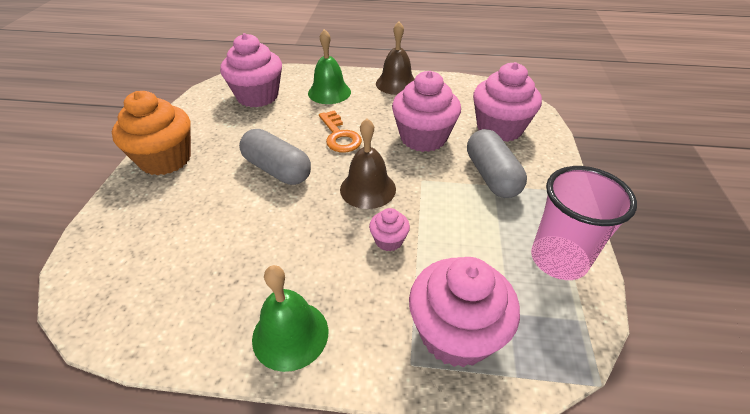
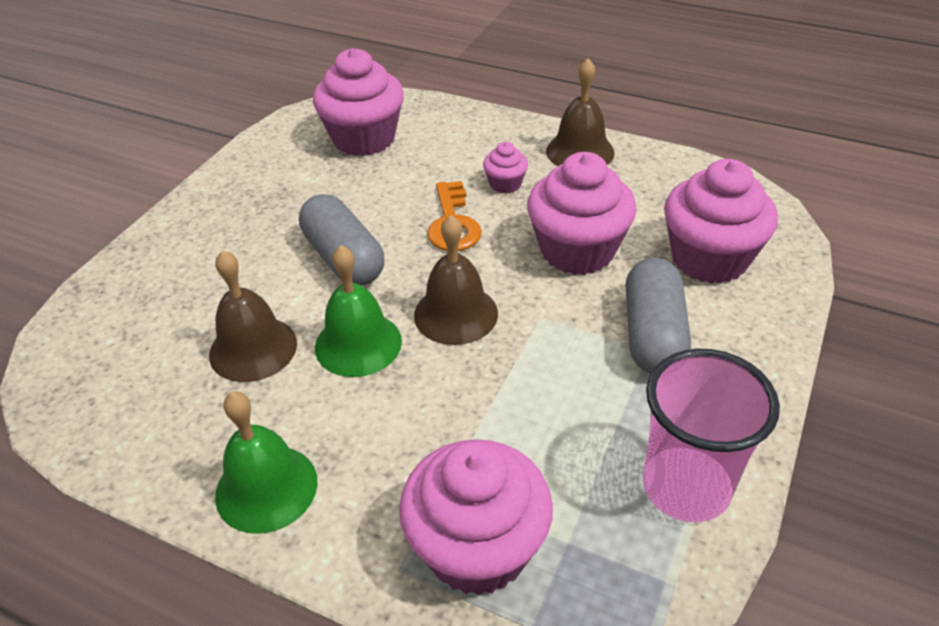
camera: 20 degrees right, 0 degrees up
orange cupcake [112,91,191,175] -> none
green bell [308,29,351,104] -> green bell moved to [315,245,402,377]
pink cupcake [369,208,410,251] -> pink cupcake moved to [483,142,528,193]
none -> brown bell [209,250,297,382]

